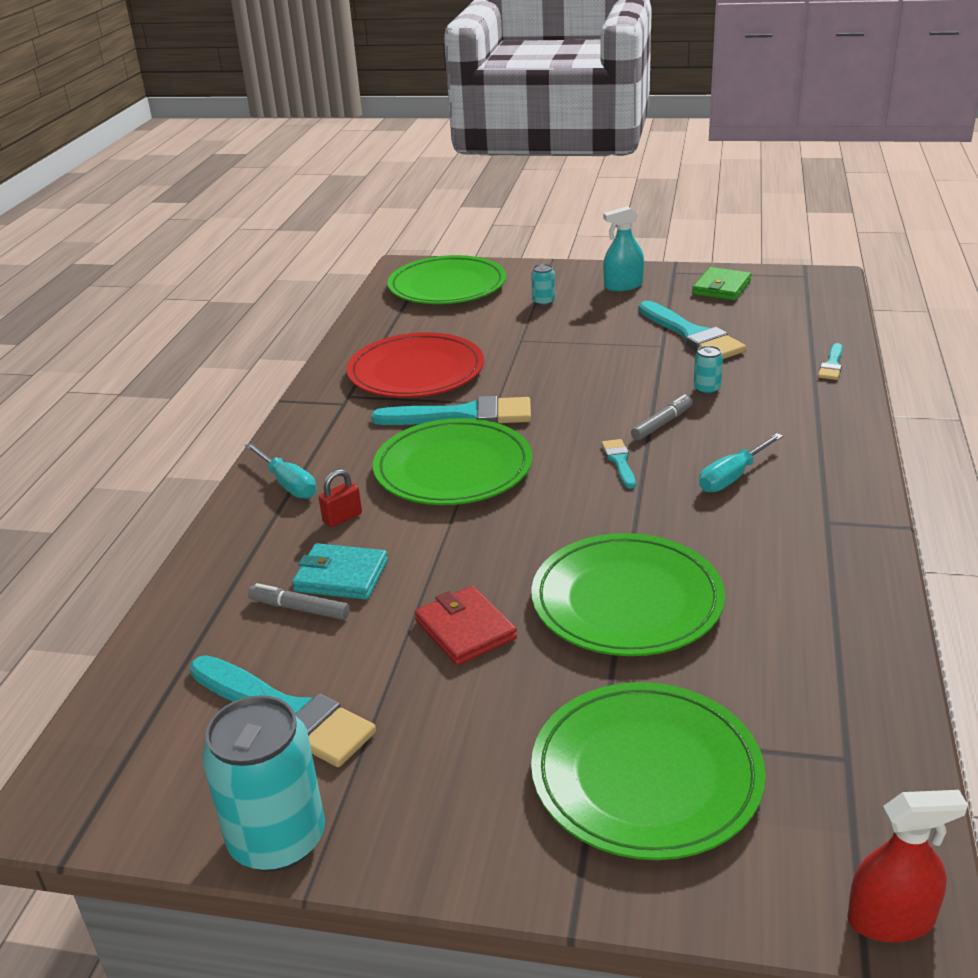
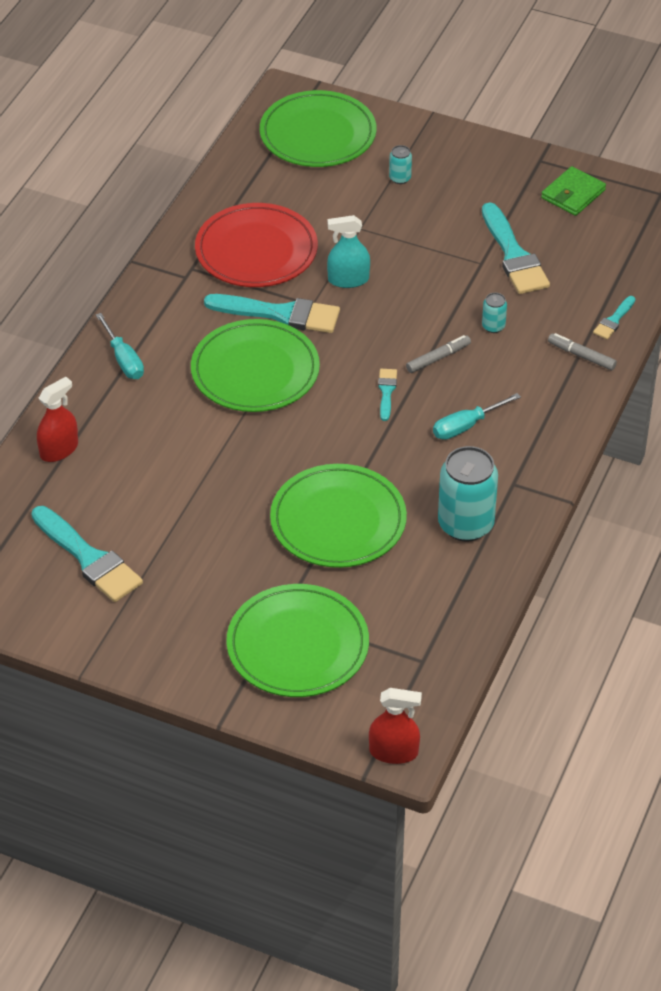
camera: 10 degrees right, 15 degrees up
turquoise can [202,695,325,872] -> turquoise can moved to [438,446,498,542]
grey marker [248,583,350,620] -> grey marker moved to [548,333,617,370]
turquoise wallet [292,543,388,600] -> none
red padlock [319,469,362,527] -> none
red wallet [415,586,517,665] -> none
turquoise spray bottle [603,206,644,291] -> turquoise spray bottle moved to [327,215,370,288]
none -> red spray bottle [37,377,78,462]

